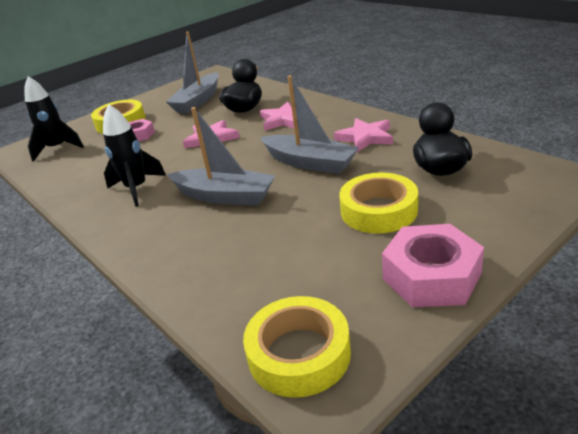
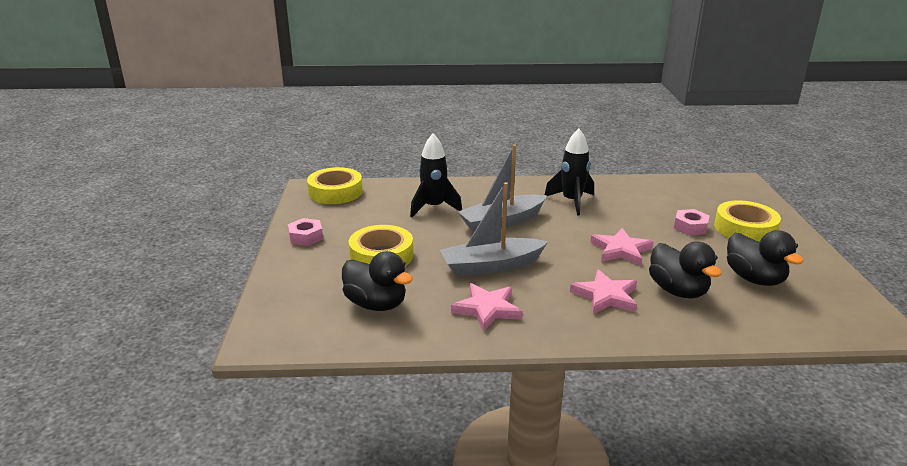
camera: 125 degrees right, 5 degrees down
black rocket [24,76,84,162] -> black rocket moved to [410,133,462,218]
grey boat [166,31,218,114] -> black duck [727,230,804,286]
pink nut [382,224,484,307] -> pink nut [288,218,323,246], size x0.57

